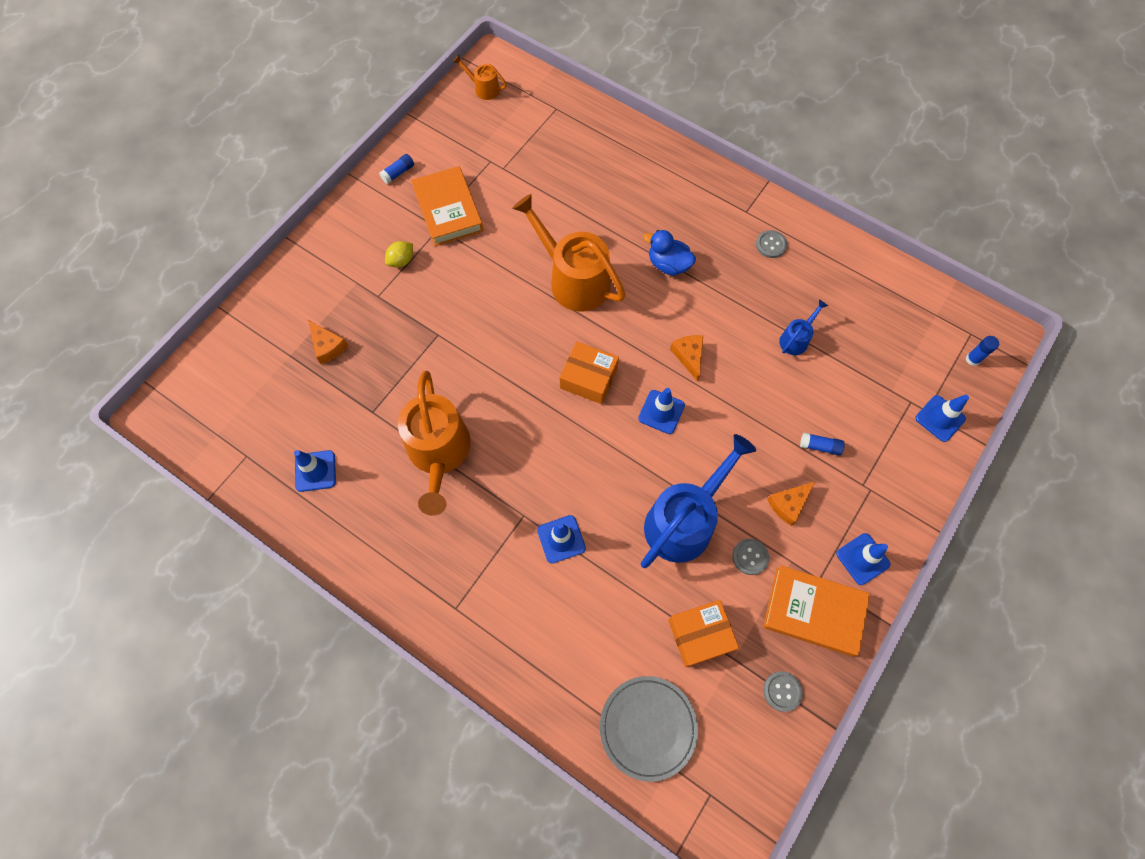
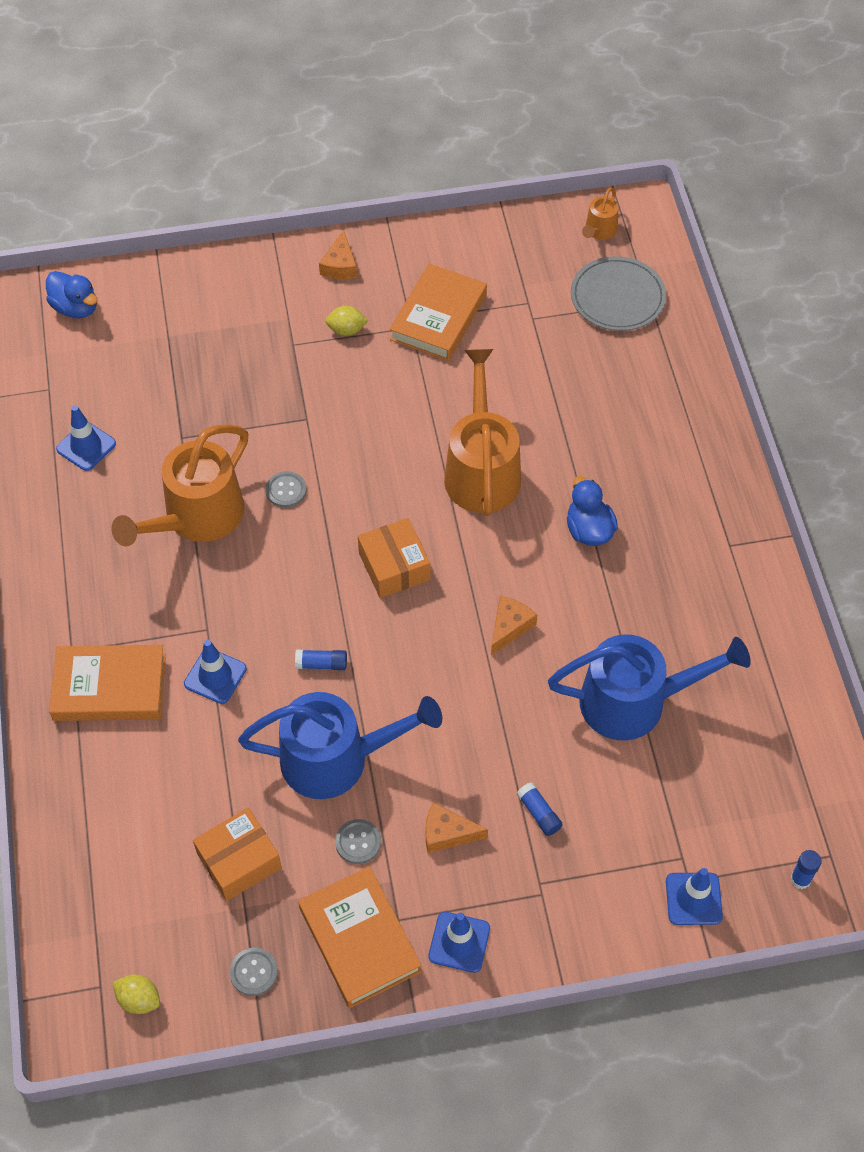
camera: 45 degrees right, 10 degrees down
orange cheese [308,320,348,364] -> orange cheese moved to [319,229,357,279]
blue glue stick [379,154,414,184] -> blue glue stick moved to [295,650,347,670]
orange watering can [453,55,507,100] -> orange watering can turned 135 degrees counterclockwise [582,188,618,240]
grey plate [600,676,698,782] -> grey plate moved to [571,256,666,331]
blue traffic cone [638,388,685,434] -> none
orange box [668,600,739,667] -> orange box turned 60 degrees counterclockwise [193,808,282,901]
grey button [756,230,787,258] -> grey button moved to [266,471,307,508]
blue watering can [779,300,828,355] -> blue watering can [548,634,751,740], size x2.16
none -> blue duck [46,271,98,319]
none -> orange book [49,645,166,721]
none -> yellow lemon [112,974,160,1014]

